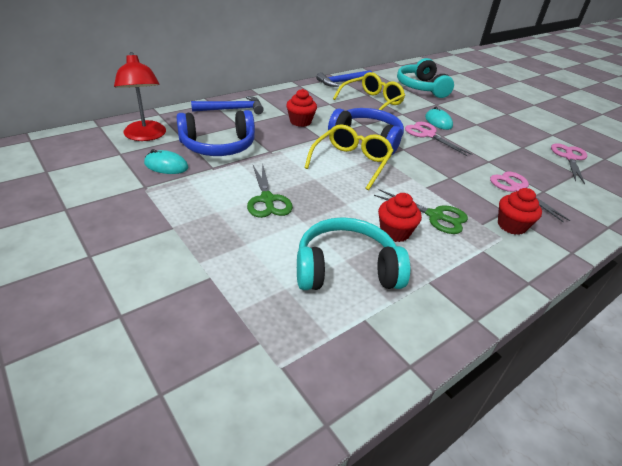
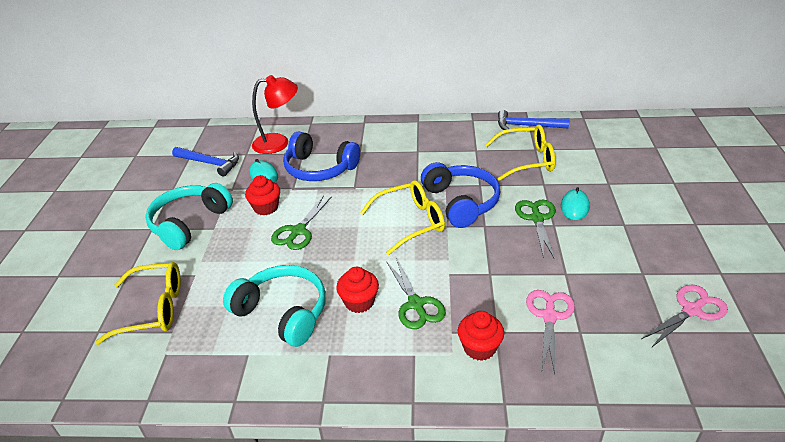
camera: 45 degrees right, 0 degrees up
red lamp [114,52,166,141] -> red lamp turned 120 degrees counterclockwise [252,75,298,154]
blue hammer [191,96,264,114] -> blue hammer moved to [172,147,239,177]
red cupcake [286,89,317,127] -> red cupcake moved to [245,175,280,215]
turquoise headphones [397,58,454,98] -> turquoise headphones moved to [145,183,233,250]
pink scissors [405,122,472,156] -> green scissors [515,200,556,258]
none -> yellow glasses [95,262,181,345]

